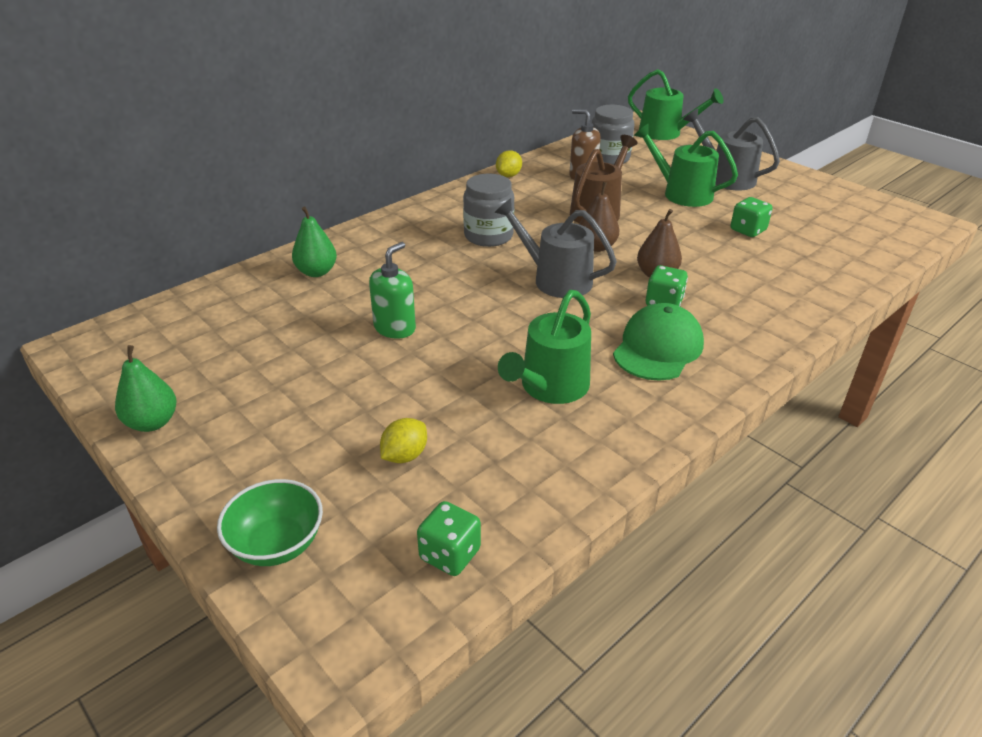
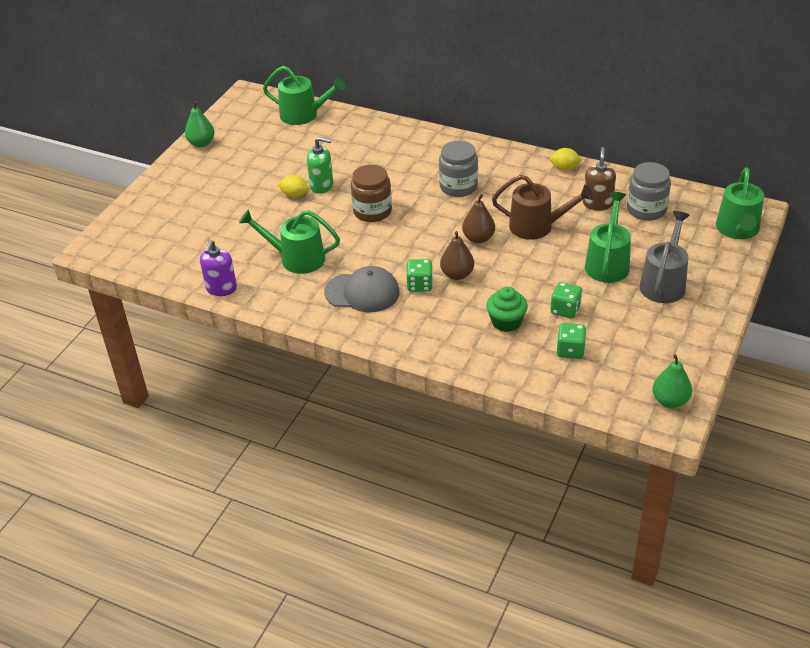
camera: 70 degrees right, 5 degrees up
green bowl [217,479,323,566] -> none
green pear [292,207,337,277] -> green pear moved to [652,354,692,408]
yellow lemon [380,418,427,463] -> yellow lemon moved to [278,175,309,198]
green dice [417,501,481,576] -> green dice moved to [556,323,587,359]
grey watering can [494,198,617,298] -> none
green cap [613,303,704,381] -> grey cap [324,266,400,312]
none -> purple soap dispenser [200,240,237,296]
none -> green watering can [263,66,346,125]
none -> brown jar [351,165,392,222]
none -> green cupcake [486,286,528,332]

